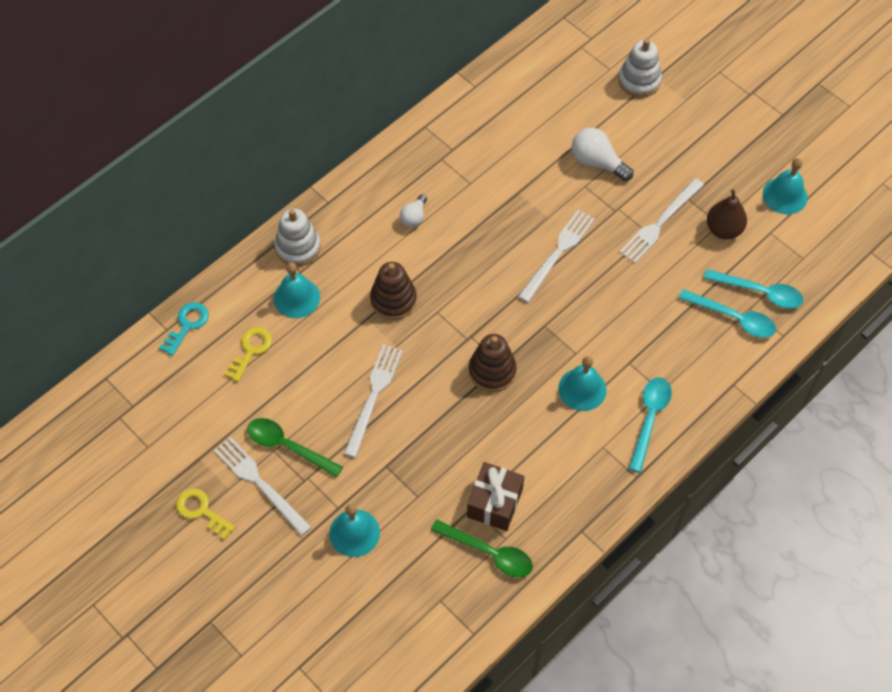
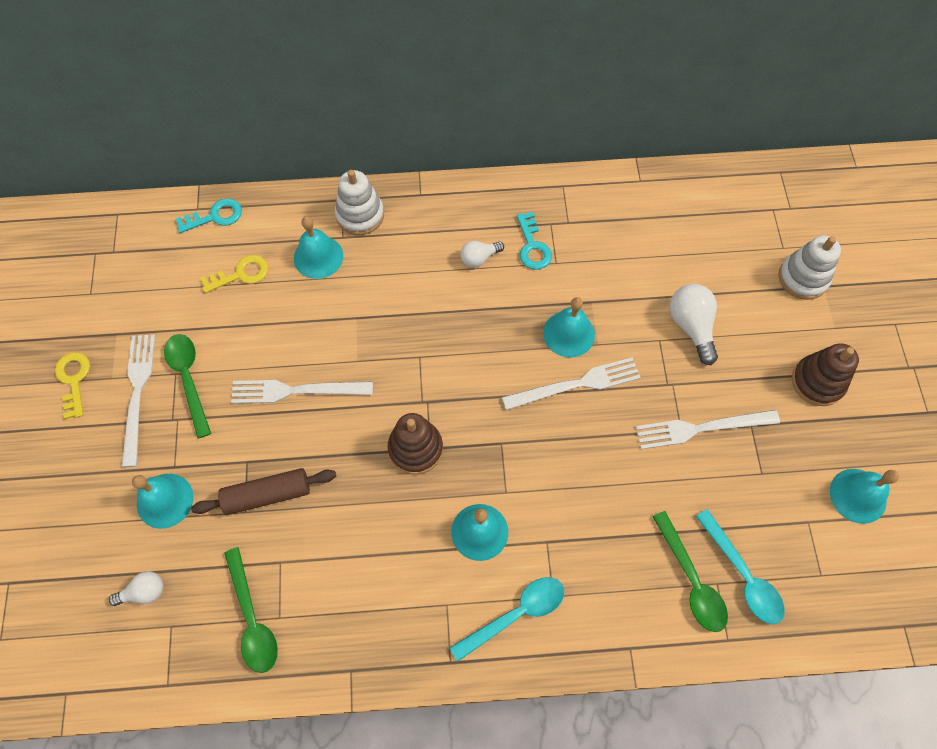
camera: 40 degrees right, 5 degrees up
white fork [344,344,403,458] -> white fork turned 150 degrees counterclockwise [231,380,373,404]
brown stacking toy [370,262,417,320] -> brown stacking toy moved to [792,343,859,406]
brown gift [467,462,524,531] -> none
turquoise spoon [679,289,776,338] -> green spoon [652,511,728,632]
brown pear [707,189,747,239] -> none
none -> white light bulb [109,571,163,606]
none -> brown rolling pin [191,468,336,515]
none -> turquoise key [517,212,552,270]
none -> turquoise bell [543,297,595,358]

